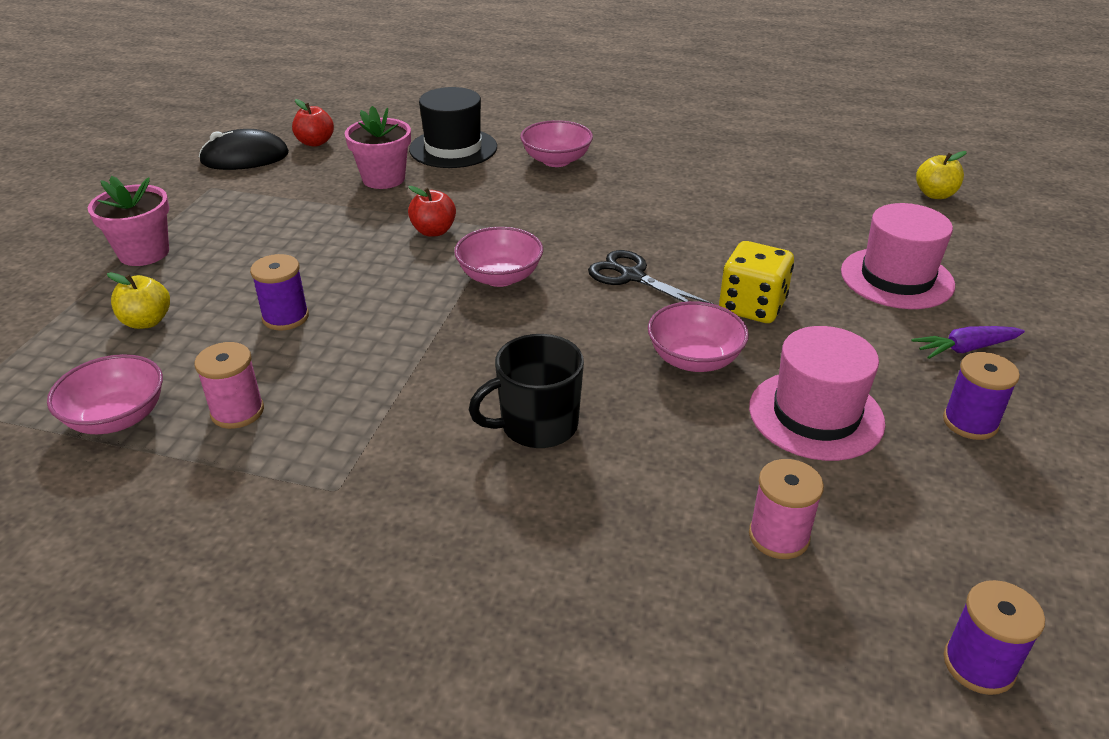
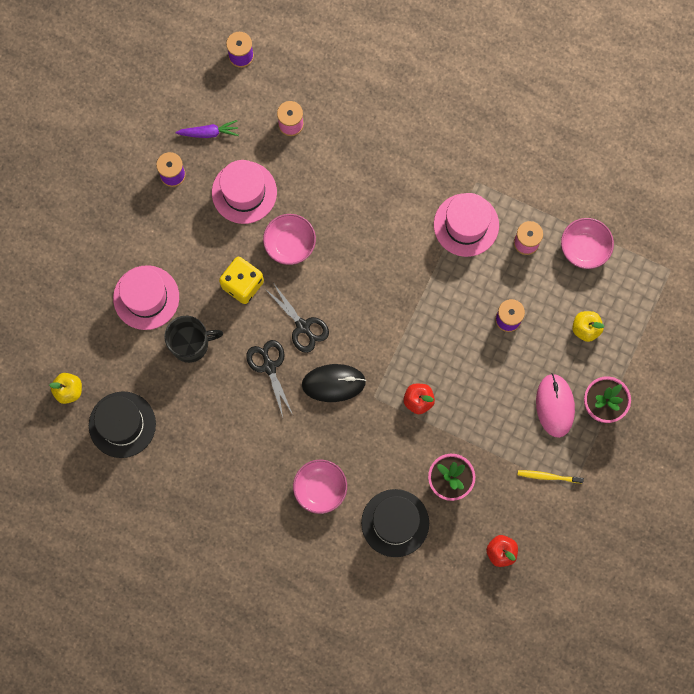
camera: 170 degrees left, 40 degrees up
black mouse [199,129,289,170] -> black mouse moved to [302,364,366,402]
pink bowl [454,227,543,287] -> none
black mug [469,334,584,448] -> black mug moved to [164,316,223,363]
purple carrot [911,326,1025,359] -> purple carrot moved to [175,120,239,138]
none -> black hat [89,391,156,458]
none -> black scissors [246,340,293,417]
none -> pink hat [434,193,499,257]
none -> yellow toothbrush [518,470,584,483]
none -> pink mouse [536,373,575,438]

